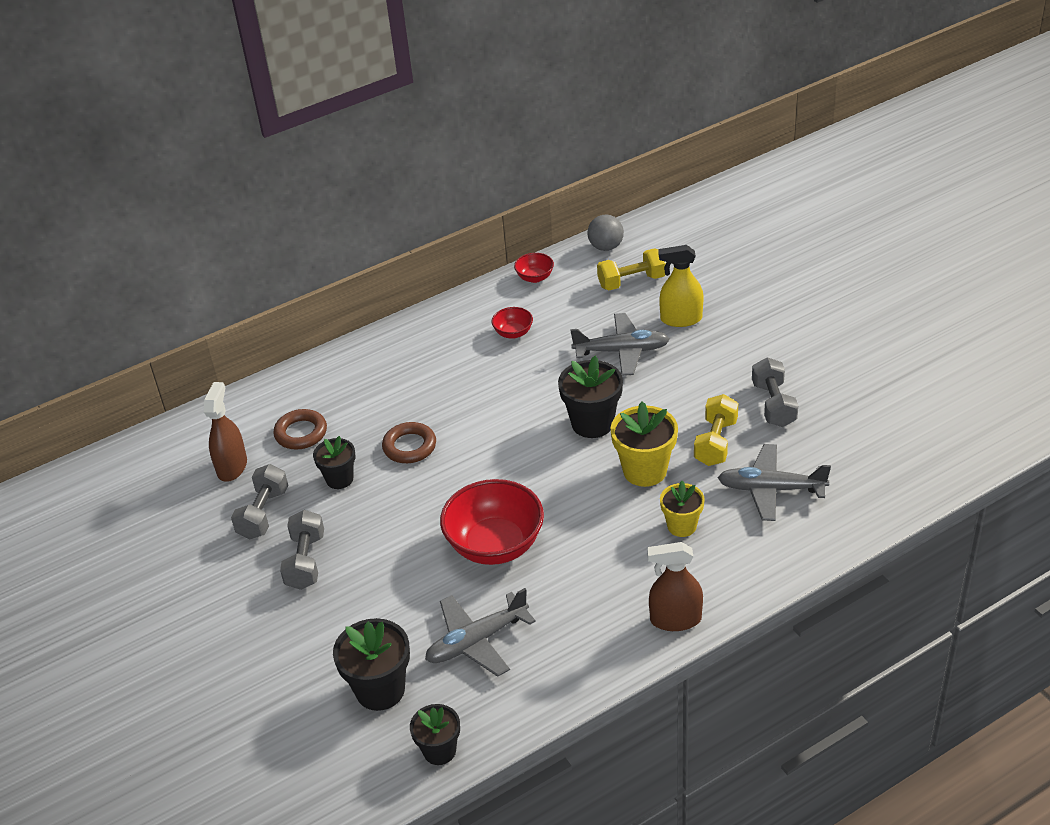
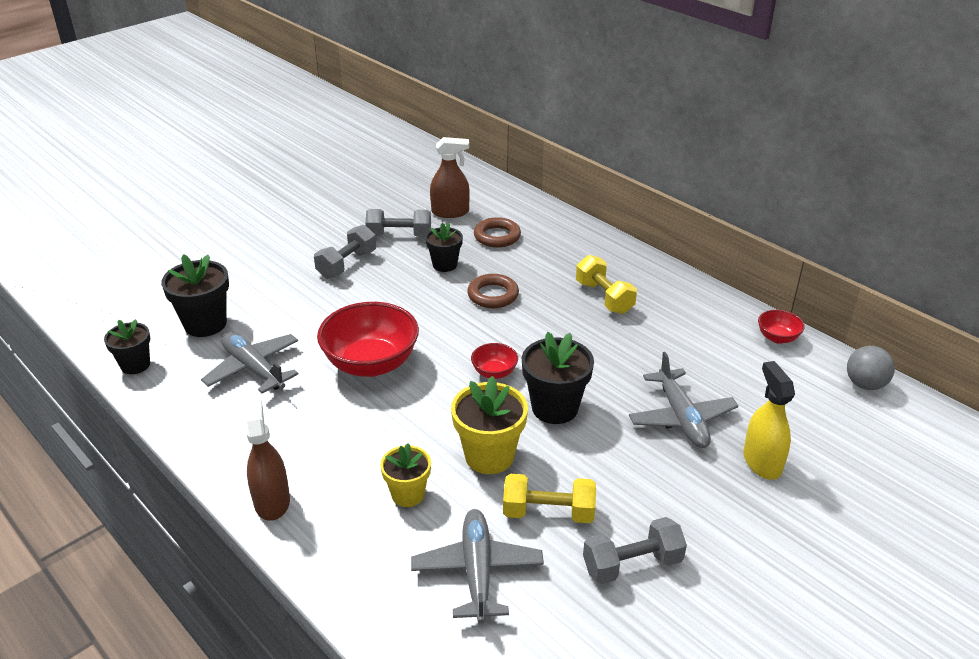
camera: 75 degrees right, 5 degrees down
grey dumbbell [280,510,324,590] -> grey dumbbell turned 45 degrees counterclockwise [314,225,376,279]
red bowl [492,307,533,339] -> red bowl moved to [471,343,518,379]
yellow dumbbell [597,248,666,290] -> yellow dumbbell moved to [576,255,637,314]

